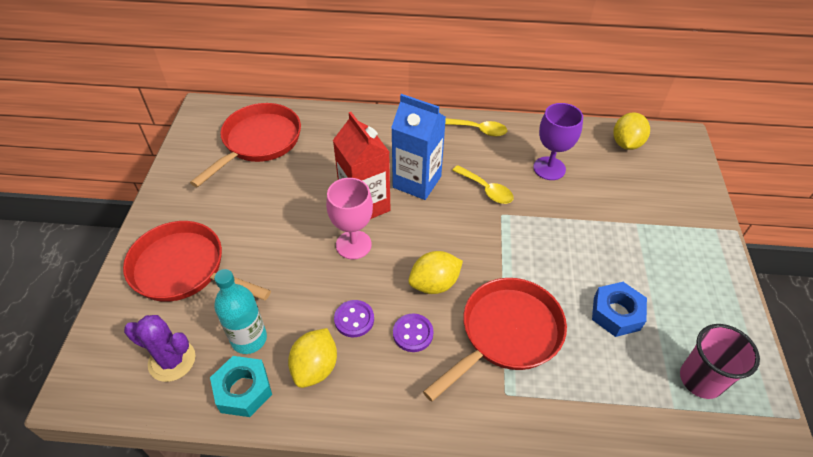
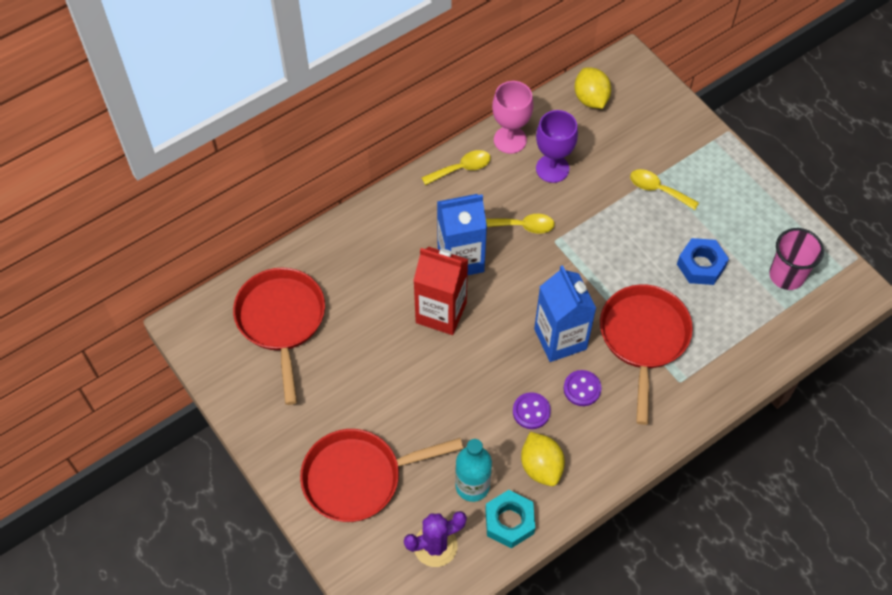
camera: 40 degrees left, 10 degrees up
pink goblet [326,178,373,259] -> pink goblet moved to [492,81,533,154]
yellow lemon [408,251,463,294] -> blue carton [534,265,596,362]
none -> yellow spoon [630,169,699,210]

